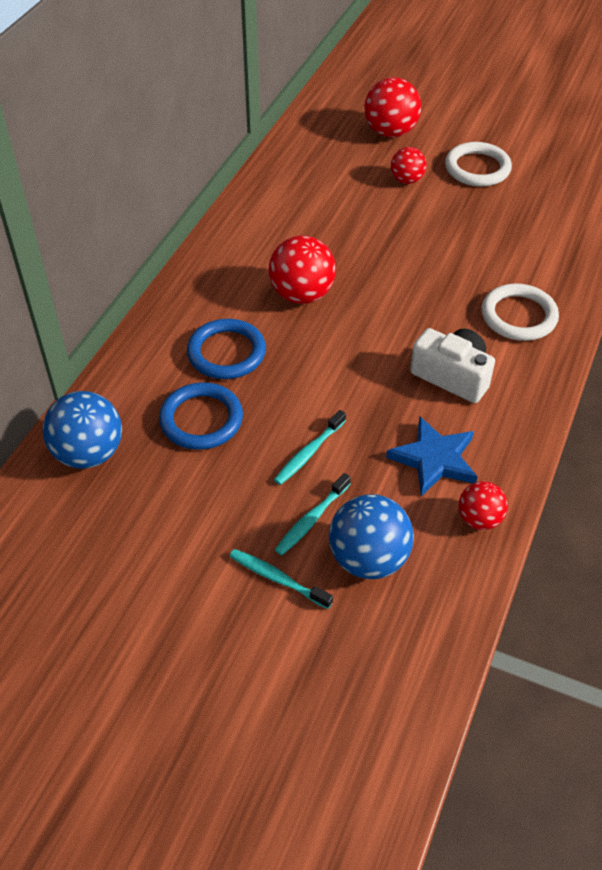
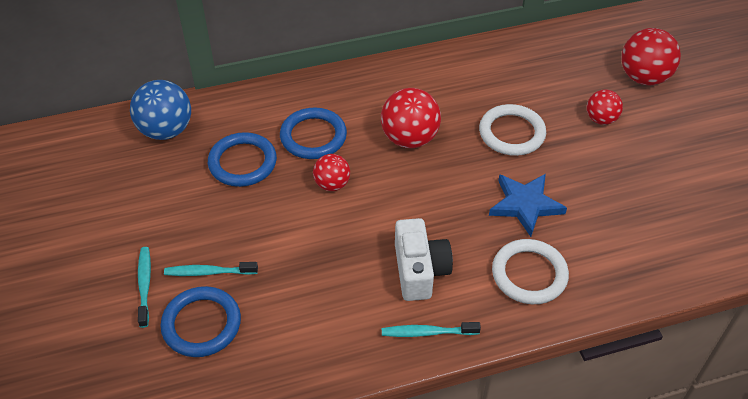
camera: 50 degrees right, 0 degrees up
turquoise toothbrush [274,410,346,485] -> turquoise toothbrush moved to [382,322,481,337]
blue ball [329,494,414,579] -> blue ring [160,286,241,357]
blue star [386,416,478,496] -> blue star moved to [489,174,567,237]
white ring [445,142,512,187] -> white ring moved to [479,104,546,156]
red ball [459,481,508,530] -> red ball moved to [313,154,350,191]

